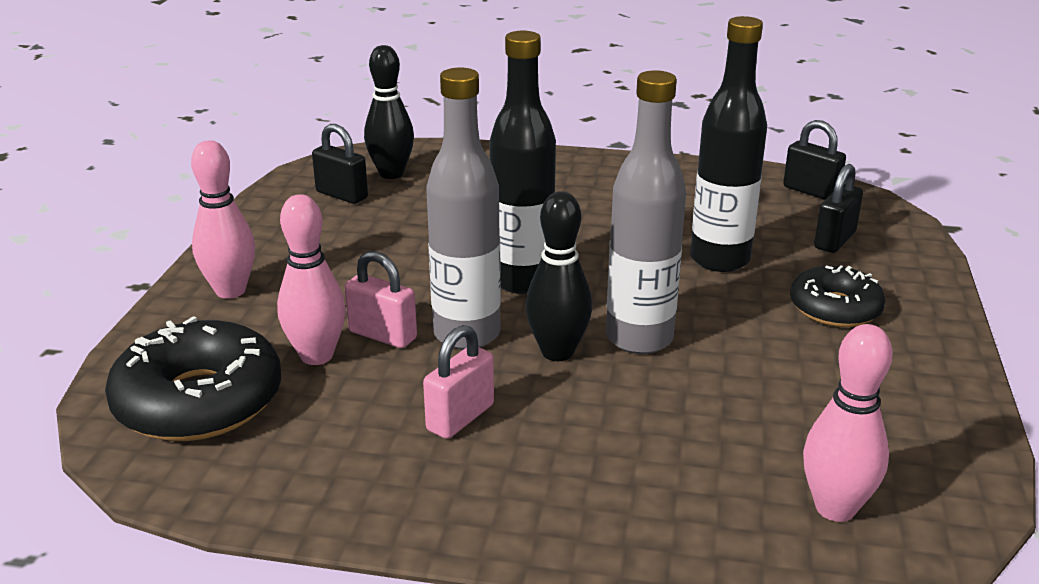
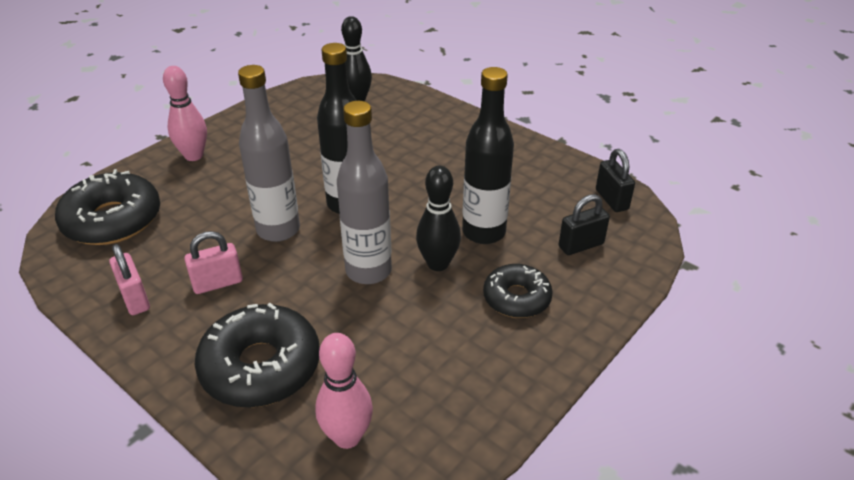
camera: 30 degrees right, 10 degrees up
pink bowling pin [277,194,346,365] -> none
black padlock [312,124,368,204] -> none
pink padlock [345,251,417,348] -> pink padlock moved to [109,244,150,315]
black bowling pin [525,191,592,361] -> black bowling pin moved to [416,166,461,271]
none -> black donut [194,303,320,407]

